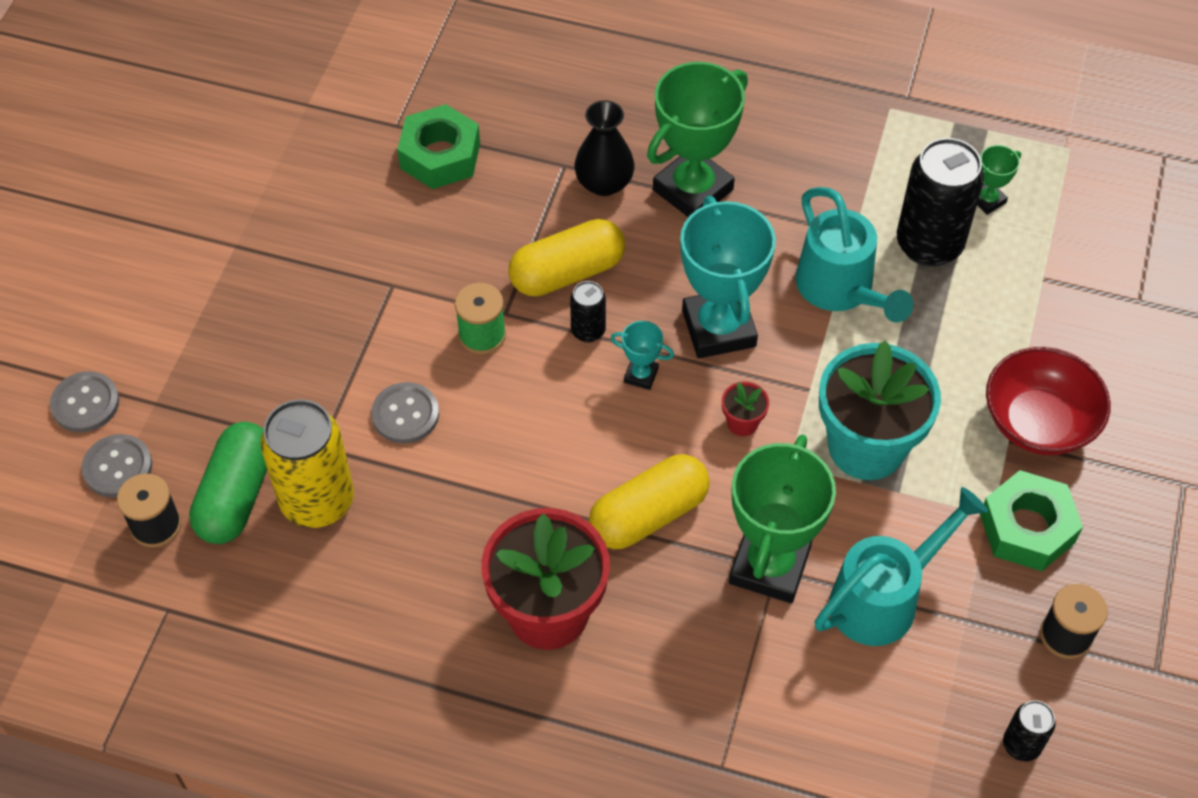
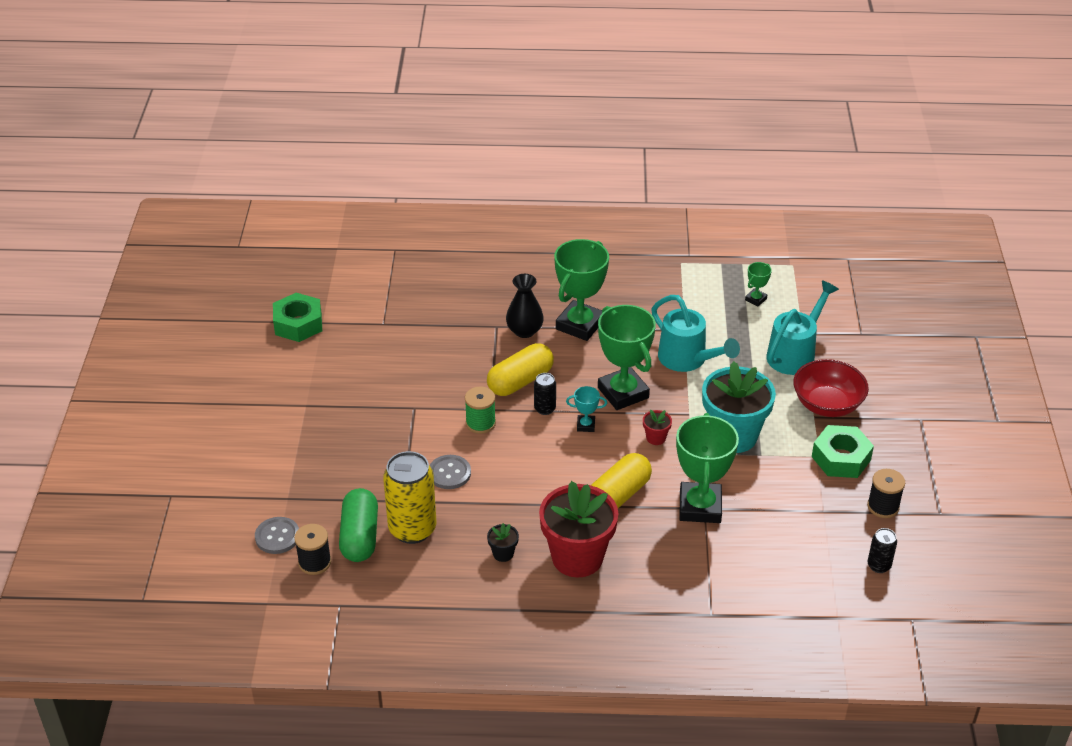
camera: 15 degrees left, 15 degrees down
grey button [50,371,119,432] -> none
green nut [397,104,480,189] -> green nut moved to [273,293,322,342]
turquoise trophy [680,196,776,358] -> green trophy [598,305,656,410]
turquoise watering can [814,487,988,646] -> turquoise watering can moved to [766,280,839,375]
black can [897,138,984,267] -> none
none -> black flower pot [487,523,519,562]

